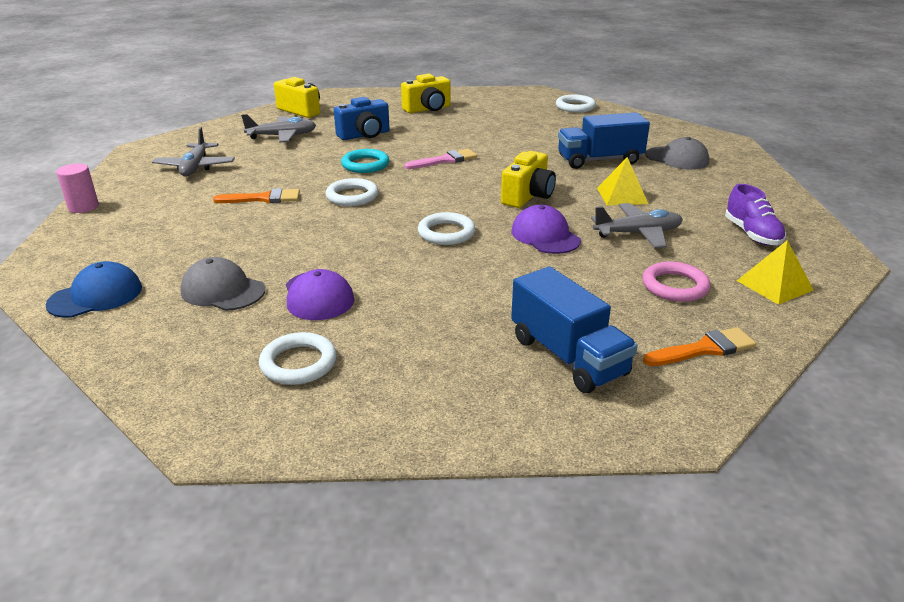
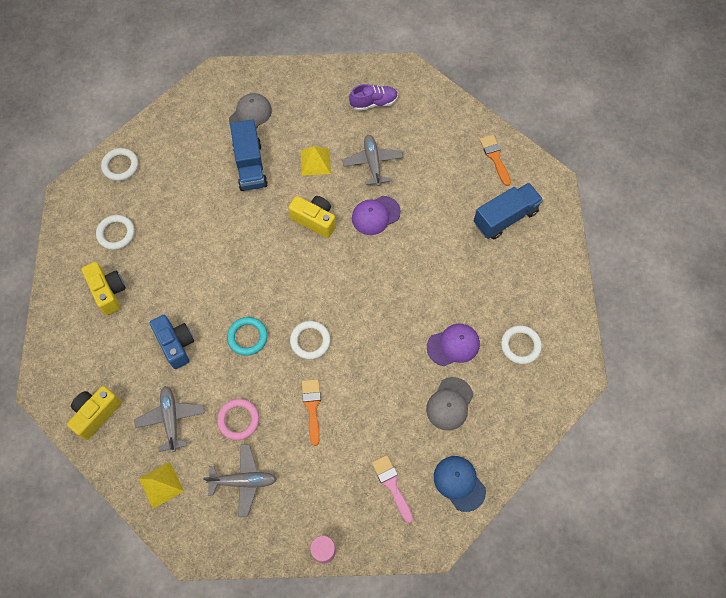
camera: 90 degrees left, 35 degrees up
pink brush [404,149,477,169] -> pink brush moved to [372,455,413,523]
white ring [418,212,476,245] -> white ring moved to [96,215,135,250]
pink ring [642,262,711,302] -> pink ring moved to [217,399,259,440]
yellow pyramid [737,240,813,305] -> yellow pyramid moved to [139,462,184,509]

